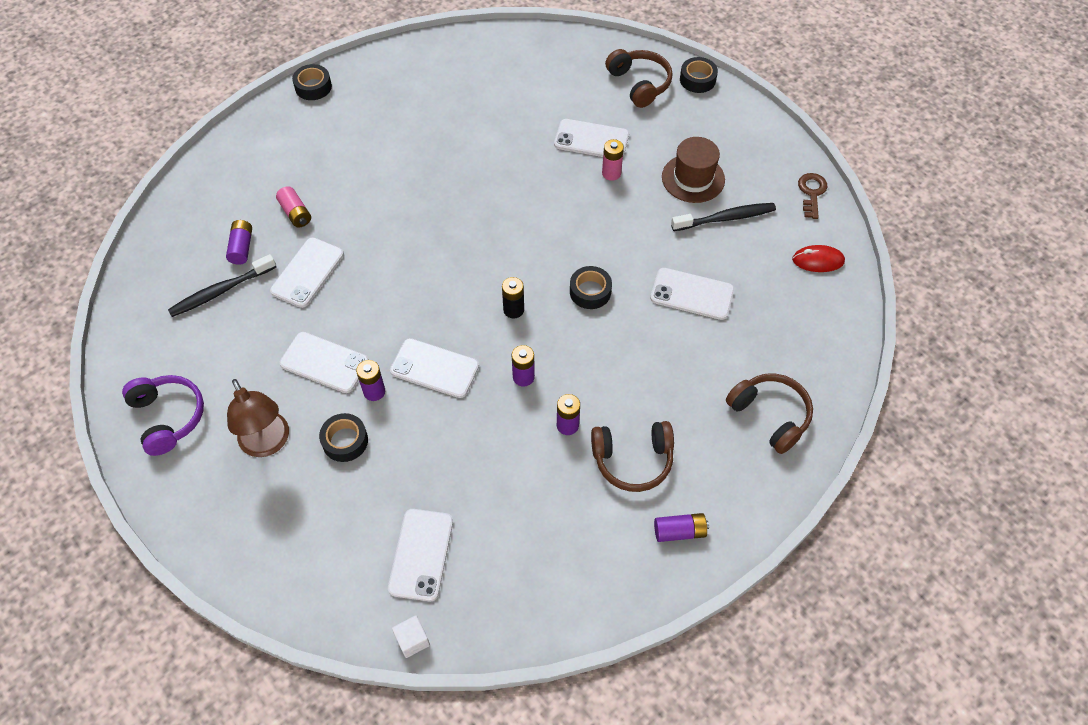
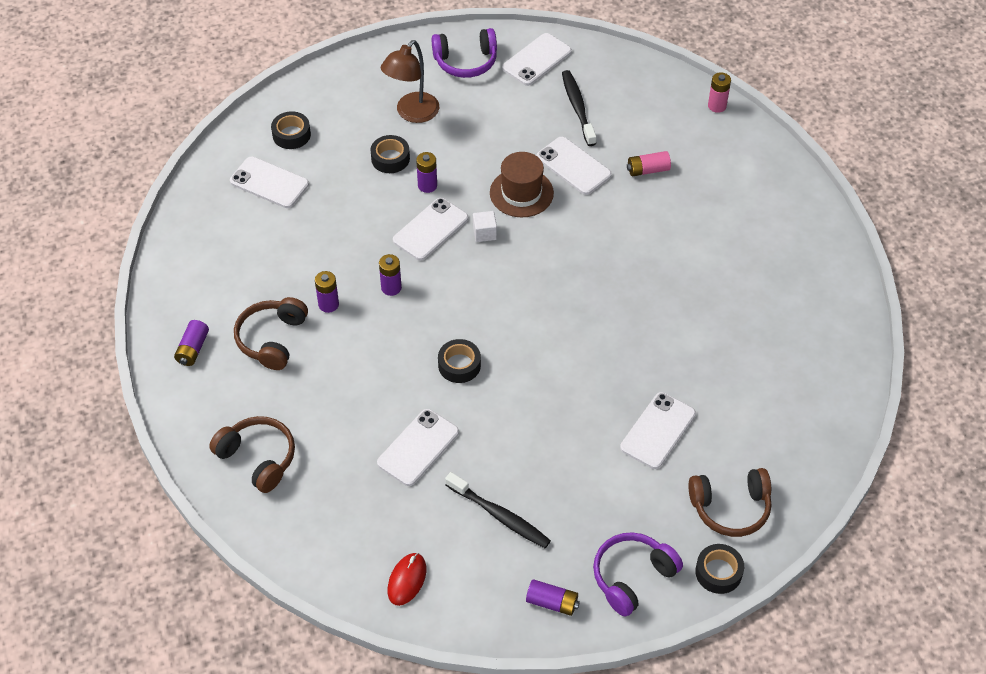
camera: 110 degrees right, 5 degrees down
purple battery [226,220,252,265] -> purple battery moved to [526,579,580,616]
brown lamp [227,379,289,457] -> brown lamp turned 45 degrees counterclockwise [381,40,439,123]
white phone [280,332,369,393] -> white phone moved to [502,33,572,86]
black tape [292,64,332,100] -> black tape moved to [271,111,311,149]
white cube [392,615,430,658] -> white cube moved to [473,211,497,242]
black battery [502,277,524,319] -> none
pink battery [602,139,624,181] -> pink battery moved to [708,72,731,113]
brown hat [662,137,725,203] -> brown hat moved to [490,152,554,218]
black toothbrush [671,203,776,231] -> black toothbrush turned 60 degrees counterclockwise [445,472,551,548]
brown headphones [726,373,813,454] -> brown headphones turned 120 degrees counterclockwise [209,416,295,493]
brown key [798,173,827,219] -> none
none -> purple headphones [593,532,683,617]

